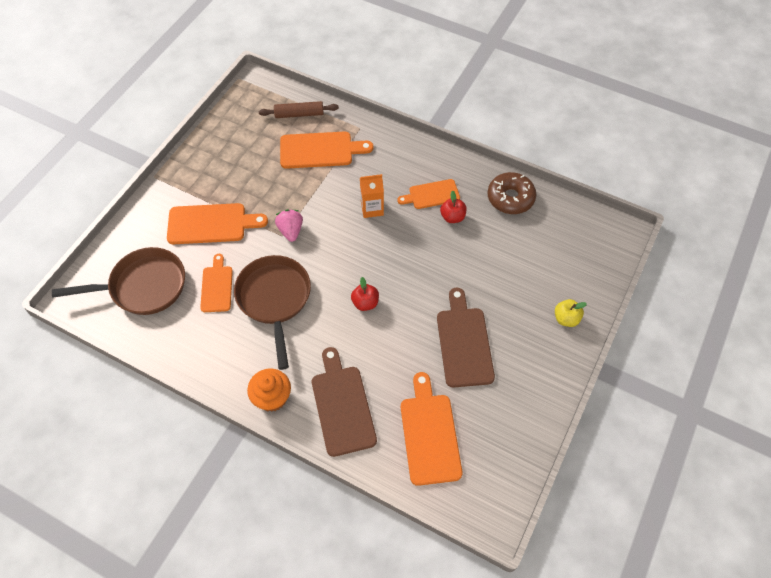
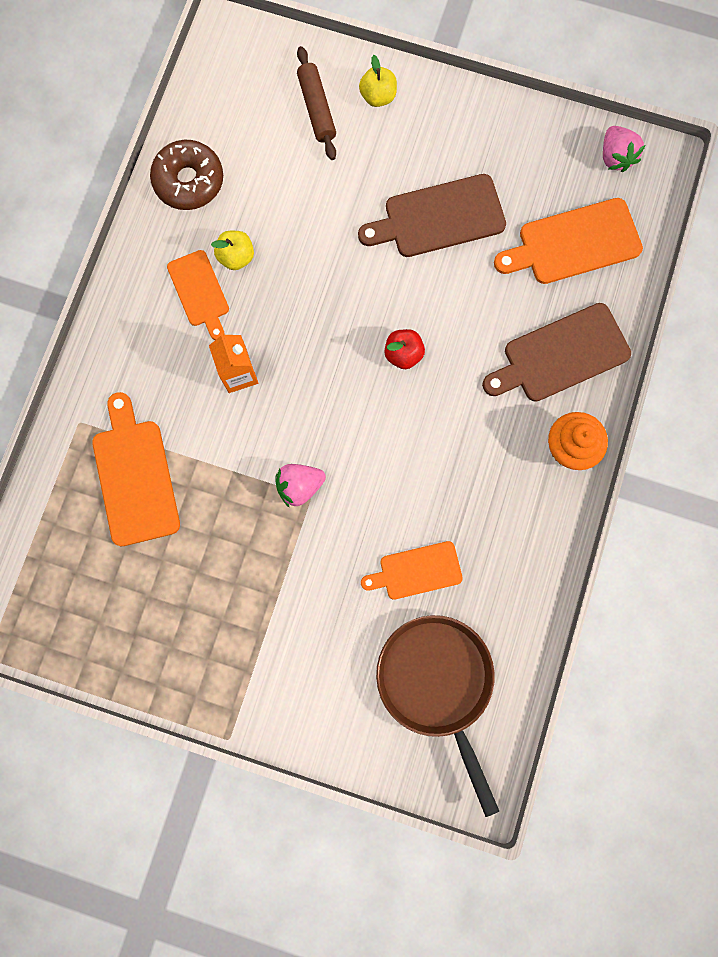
camera: 100 degrees left, 20 degrees up
orange cutting board [167,203,268,244] -> none
brown pan [234,255,311,370] -> none
brown rolling pin [259,101,339,118] -> brown rolling pin moved to [297,46,336,160]
red apple [440,191,466,223] -> yellow apple [211,231,254,270]
none -> pink strawberry [603,126,646,172]

